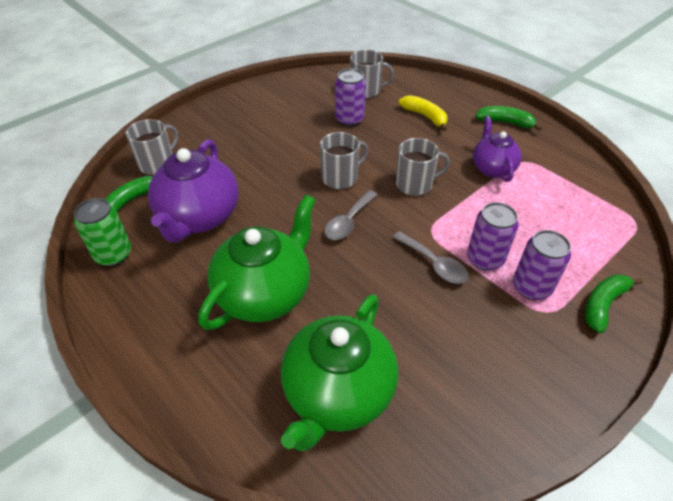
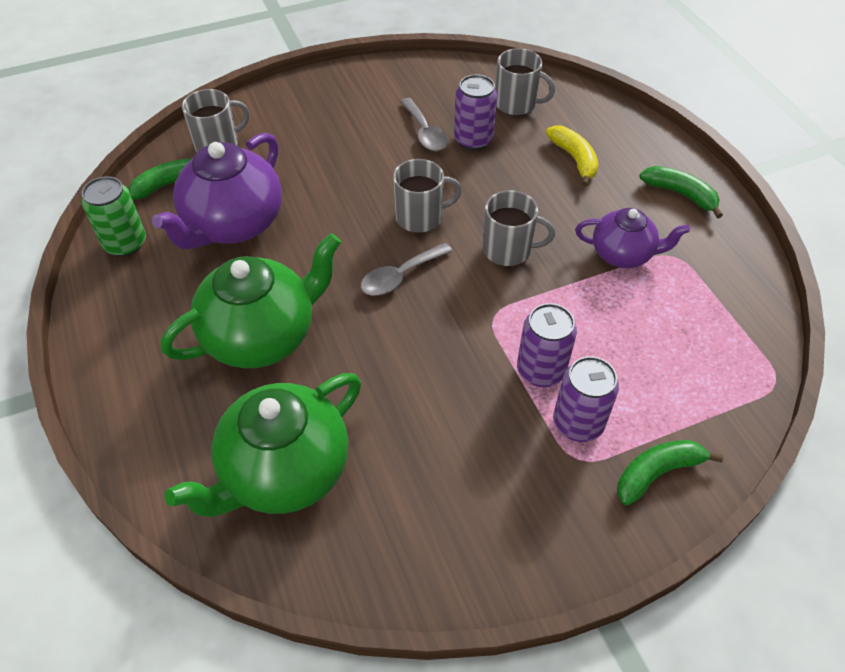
camera: 20 degrees right, 5 degrees up
grey spoon [393,231,468,284] -> grey spoon moved to [400,98,448,151]
purple teapot [473,116,522,182] -> purple teapot turned 90 degrees clockwise [575,208,690,268]

